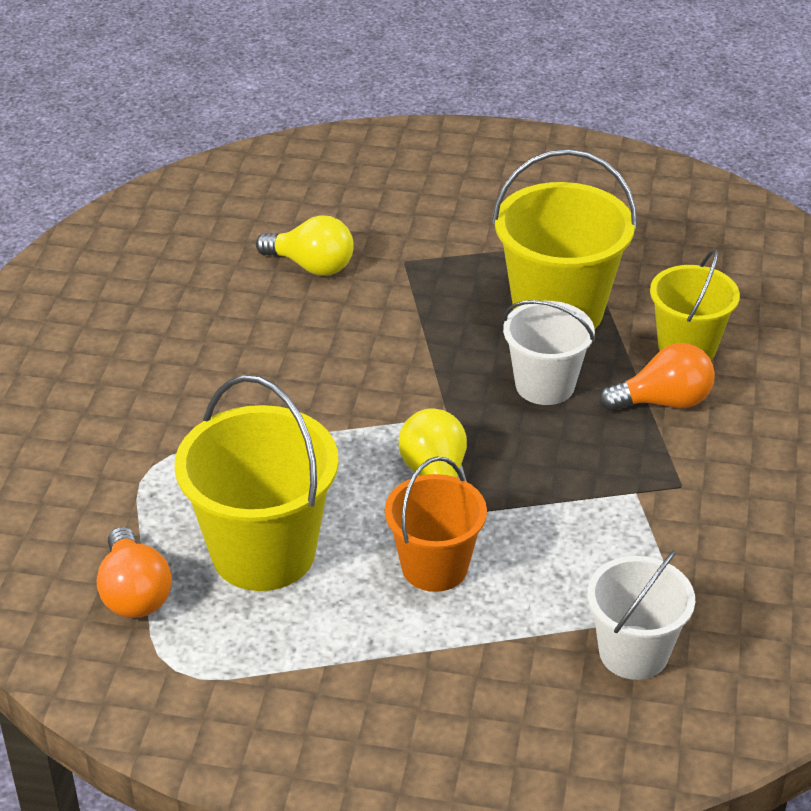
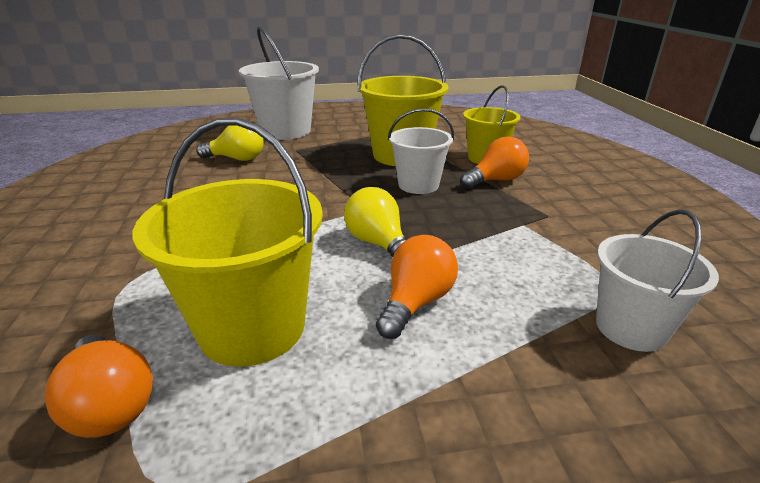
camera: 20 degrees left, 10 degrees down
orange bucket [385,456,487,592] -> orange light bulb [376,235,458,339]
none -> white bucket [239,26,319,140]

